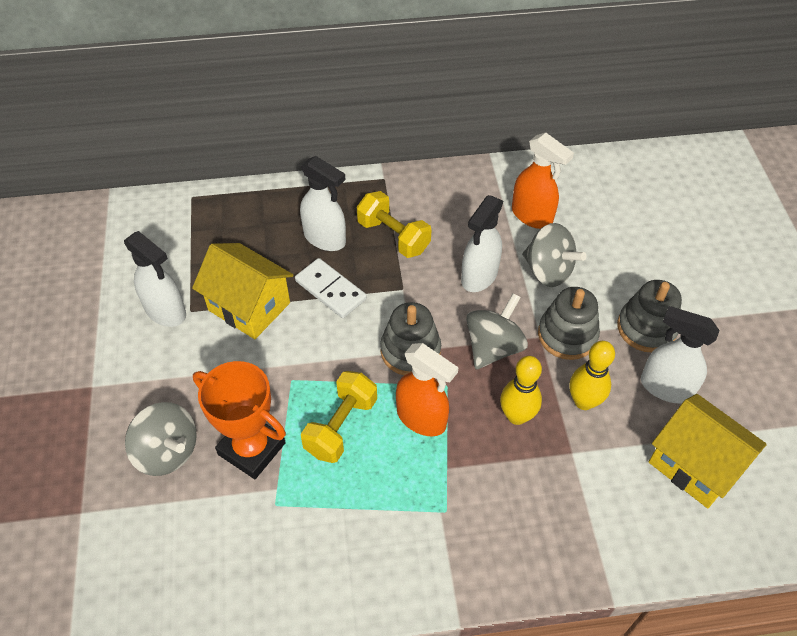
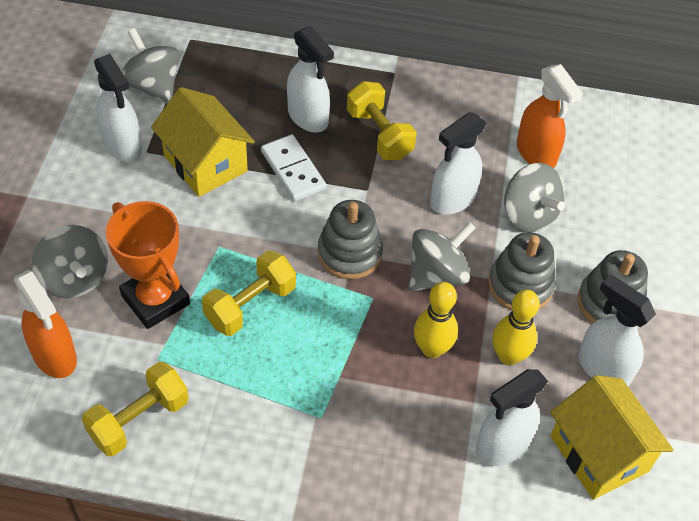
camera: 15 degrees right, 0 degrees up
orange spray bottle [396,343,459,436] -> orange spray bottle moved to [14,270,77,378]
none -> yellow dumbbell [82,362,189,456]
none -> grey spinning top [122,28,180,104]
none -> white spray bottle [476,369,548,466]

